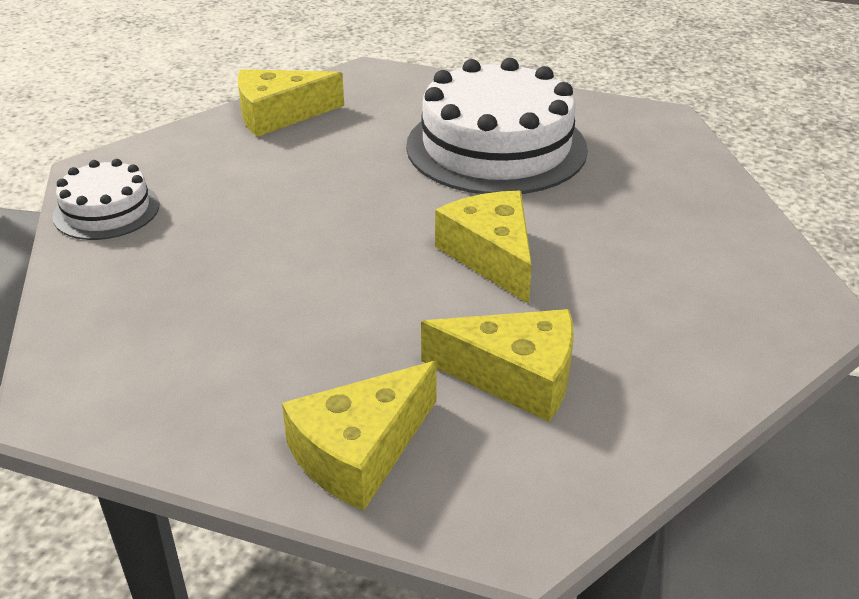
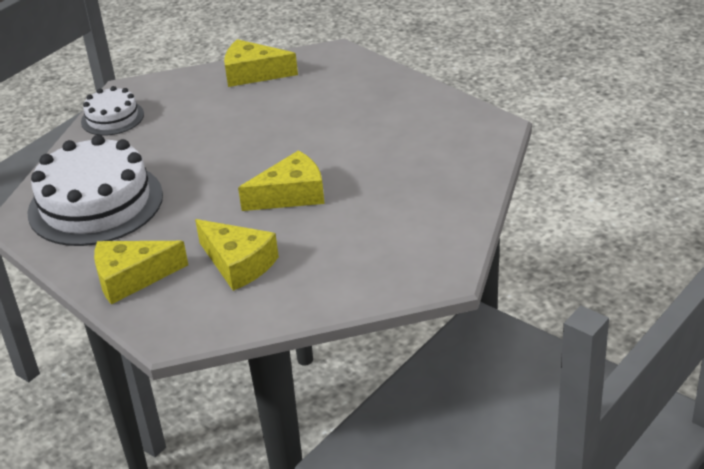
camera: 30 degrees right, 0 degrees up
white cake [406,58,588,194] -> white cake moved to [27,135,163,246]
yellow cheese [435,191,532,304] -> yellow cheese turned 60 degrees clockwise [238,150,325,211]

